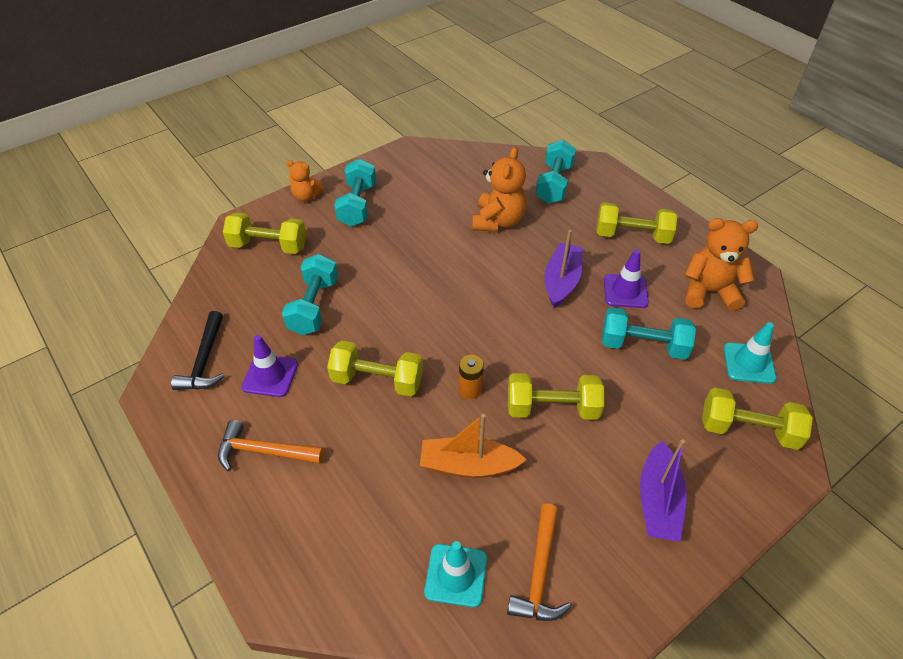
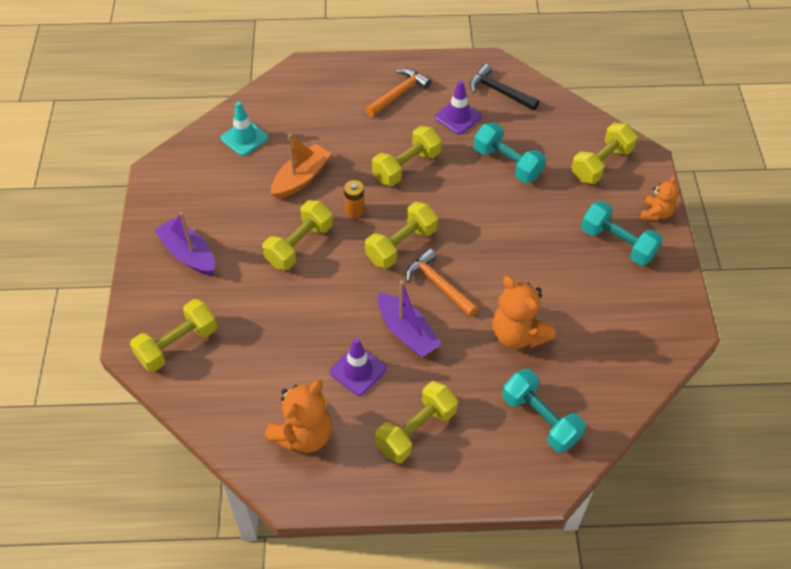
camera: 125 degrees right, 5 degrees up
orange teddy bear [286,160,324,202] -> orange teddy bear turned 150 degrees clockwise [641,176,679,221]
orange hammer [507,503,571,621] -> orange hammer moved to [406,249,478,316]
turquoise dumbbell [602,307,696,360] -> none
turquoise traffic cone [724,322,776,384] -> none
none -> yellow dumbbell [365,202,438,269]

